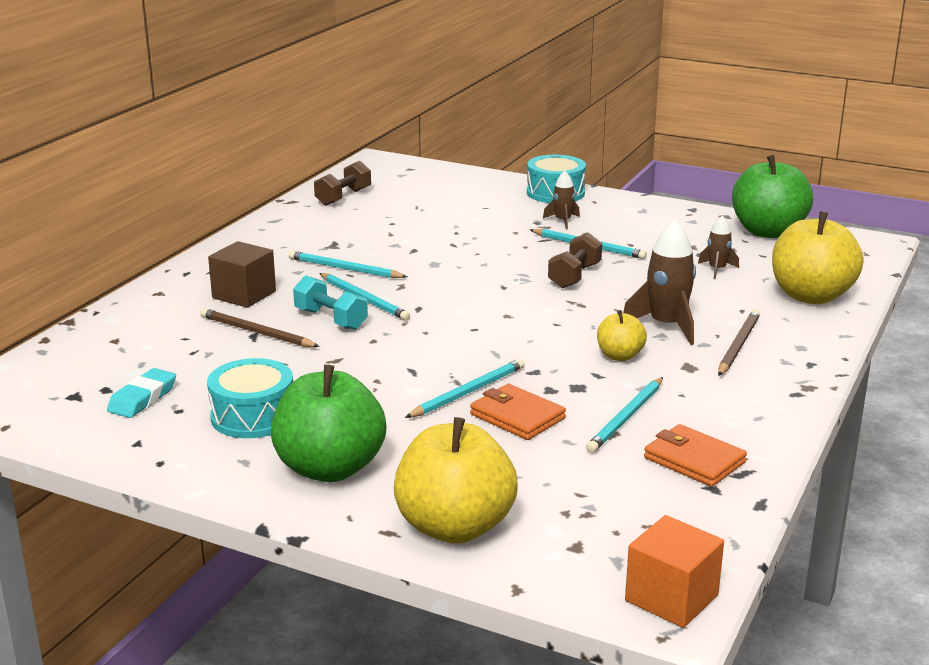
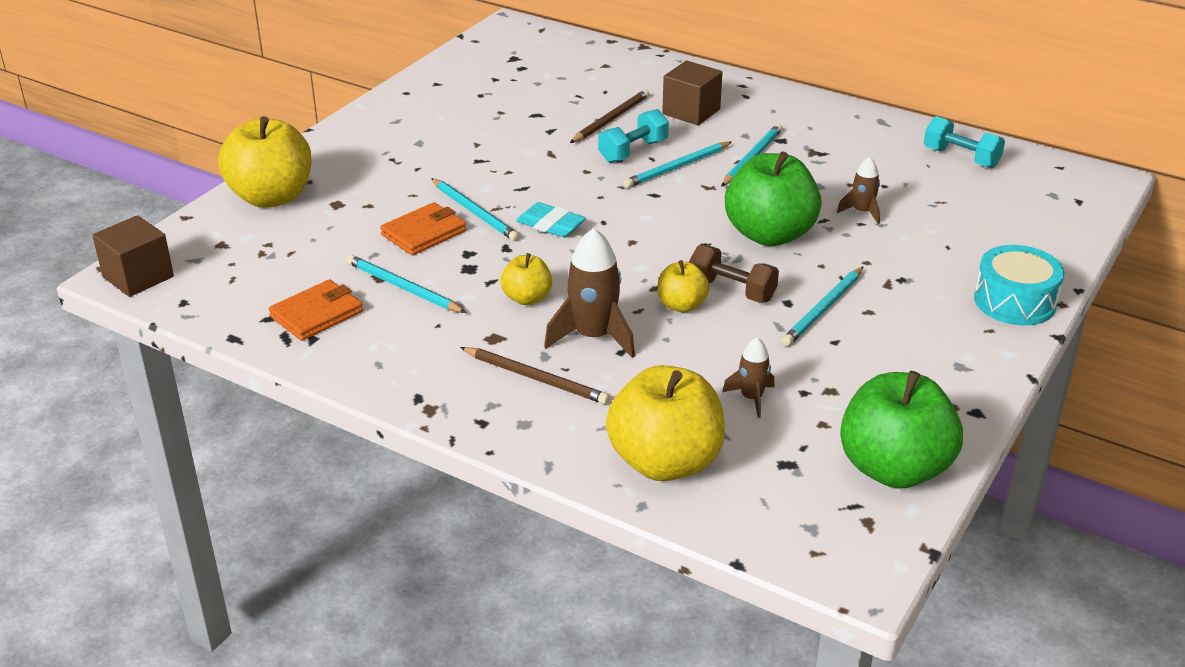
camera: 95 degrees right, 10 degrees up
turquoise eraser [107,368,176,418] -> turquoise eraser moved to [516,202,586,237]
turquoise drum [207,358,293,438] -> none
green apple [271,365,386,482] -> green apple moved to [725,151,822,246]
brown dumbbell [314,161,371,206] -> turquoise dumbbell [924,116,1005,168]
brown rocket [543,171,580,229] -> brown rocket moved to [837,157,880,224]
orange cube [625,515,724,628] -> brown cube [92,215,174,297]
none -> yellow apple [657,260,709,312]

